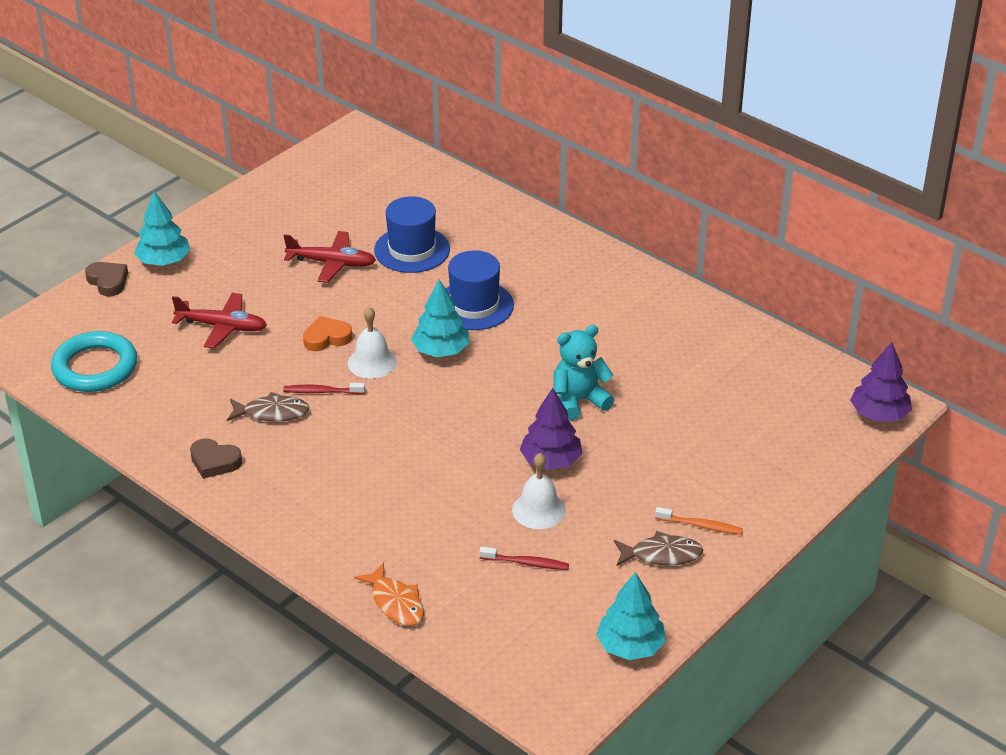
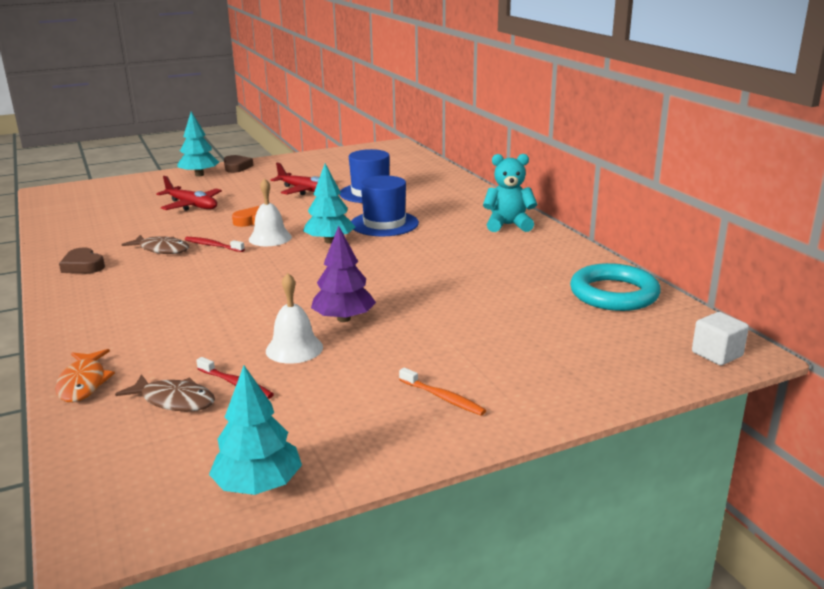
camera: 25 degrees right, 15 degrees down
turquoise ring [51,331,137,392] -> turquoise ring moved to [570,263,661,311]
brown heart [85,262,128,296] -> brown heart moved to [224,155,253,173]
turquoise teddy bear [554,325,614,420] -> turquoise teddy bear moved to [483,154,537,232]
brown fish [614,531,703,566] -> brown fish moved to [115,374,215,411]
purple tree [850,342,912,422] -> white cube [692,312,749,365]

